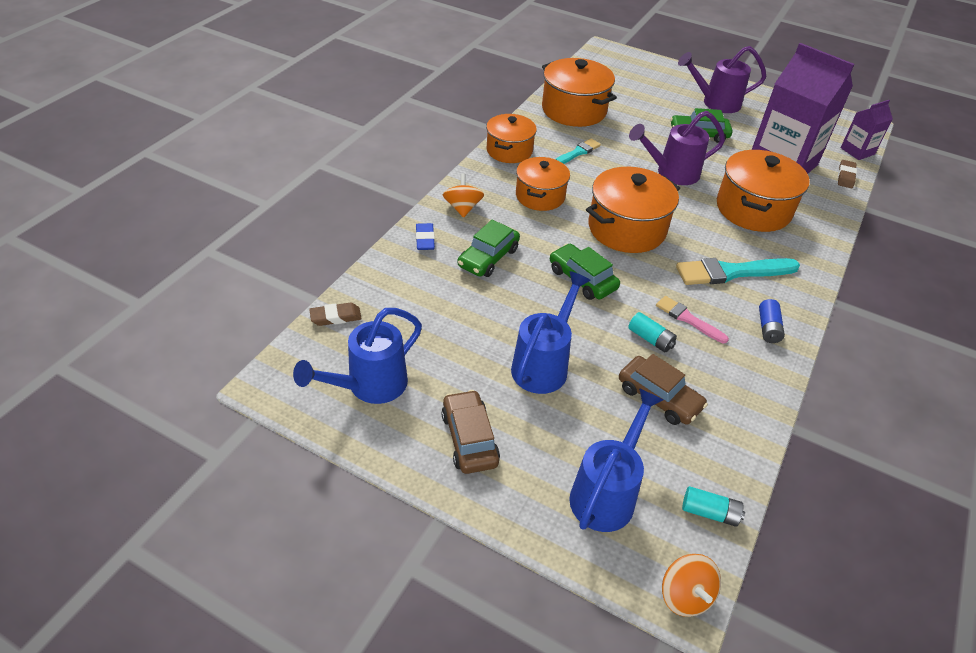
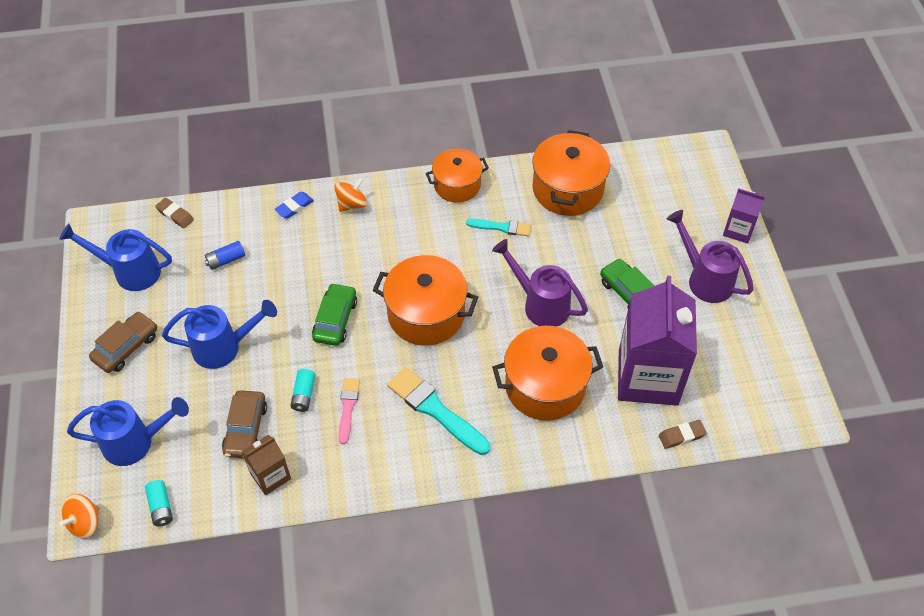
camera: 55 degrees right, 10 degrees up
green car [458,220,520,277] -> none
orange pot [516,157,570,211] -> none
blue battery [759,299,785,343] -> blue battery moved to [205,241,245,270]
purple carton [841,100,893,160] -> purple carton moved to [723,188,765,244]
none -> brown carton [241,435,291,495]

